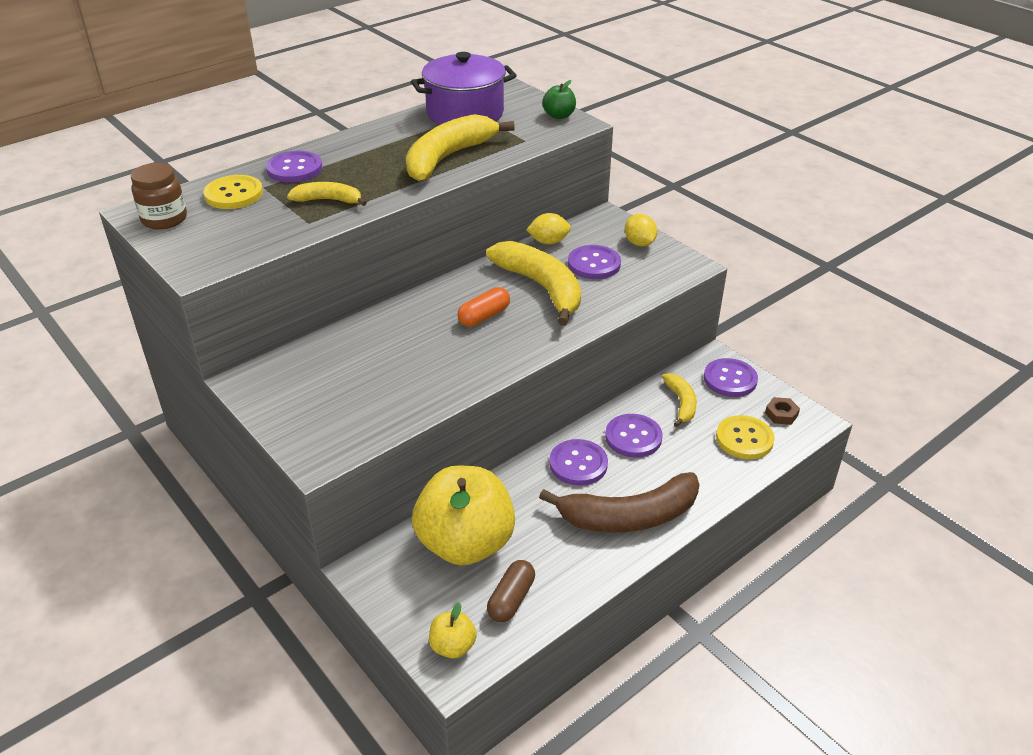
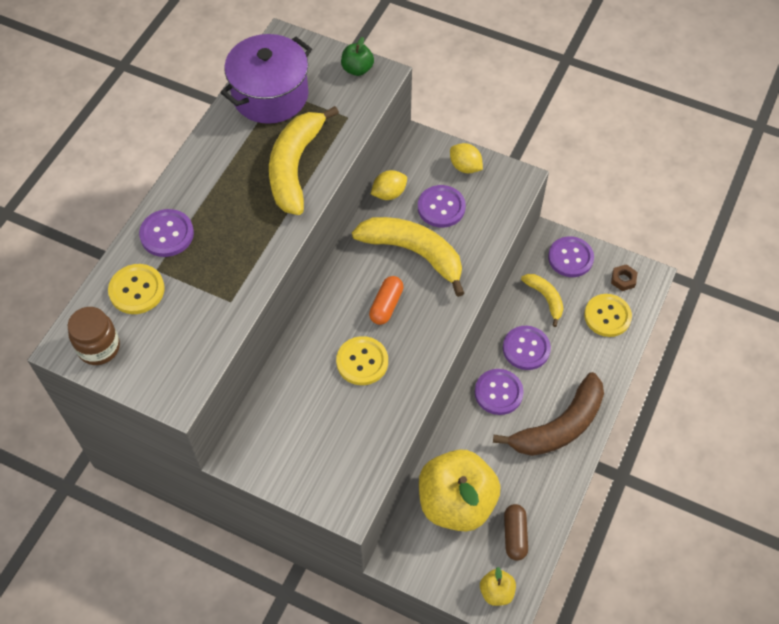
camera: 25 degrees left, 20 degrees up
yellow banana [287,182,367,206] -> none
none -> yellow button [336,336,388,385]

